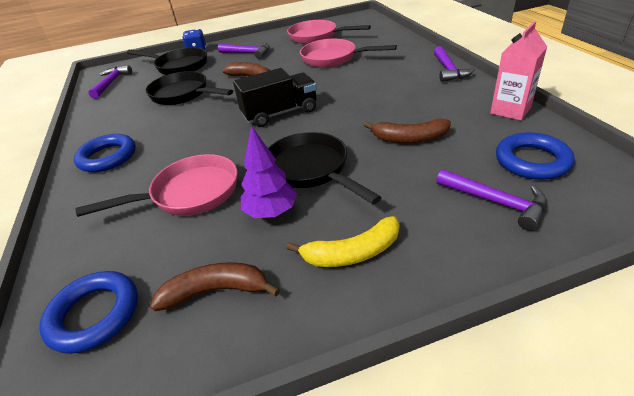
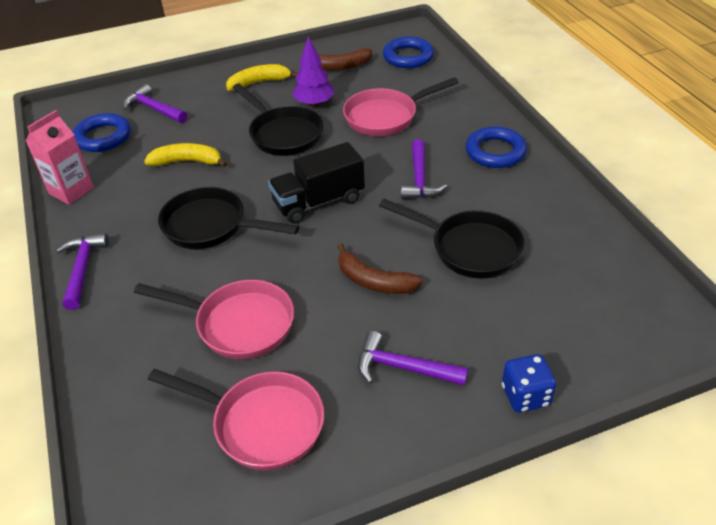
camera: 175 degrees right, 5 degrees up
purple hammer [89,65,132,99] -> purple hammer moved to [401,139,447,199]
black pan [127,48,207,75] -> black pan moved to [158,187,299,249]
brown banana [364,119,451,143] -> yellow banana [144,143,227,167]

